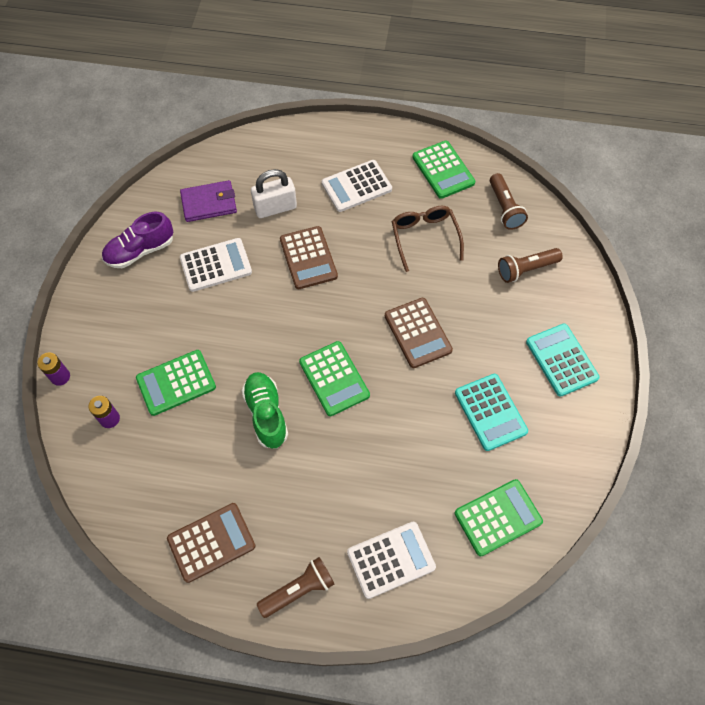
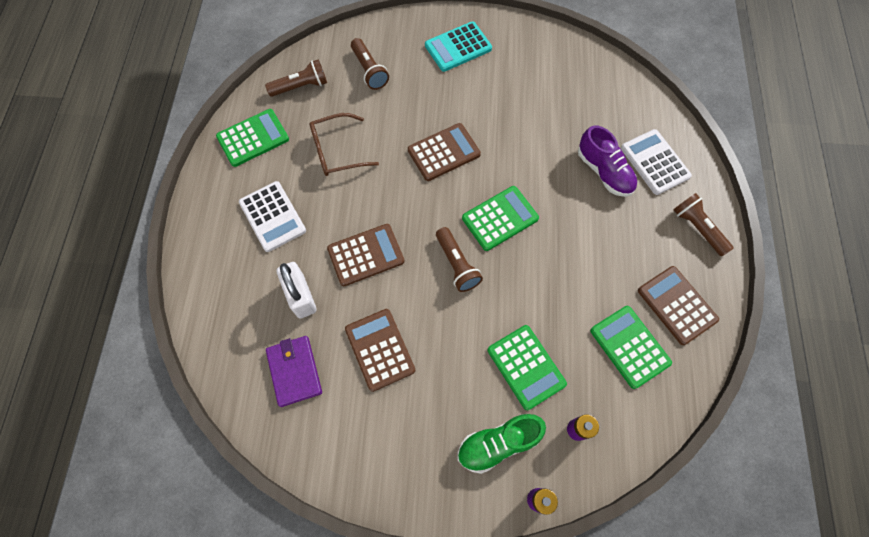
camera: 95 degrees left, 5 degrees up
purple shoe [102,212,173,268] -> purple shoe moved to [578,126,637,197]
white calculator [180,238,252,292] -> brown calculator [345,309,415,392]
green shoe [242,372,288,449] -> green shoe moved to [458,414,546,474]
turquoise calculator [455,374,528,451] -> none
green calculator [455,479,543,556] -> green calculator moved to [590,306,672,389]
none -> brown flashlight [436,227,483,292]

